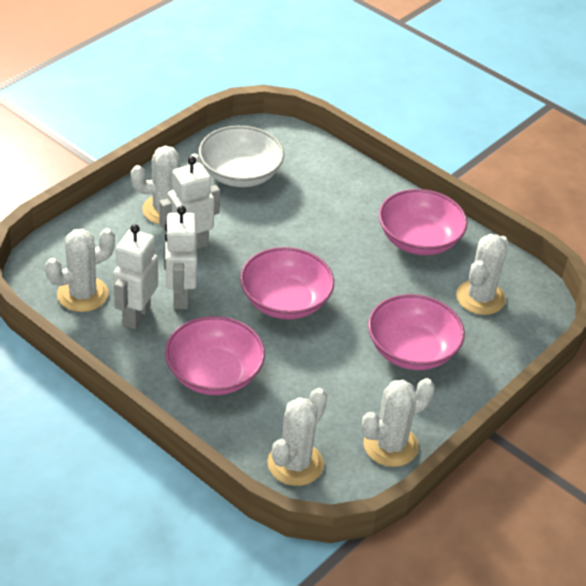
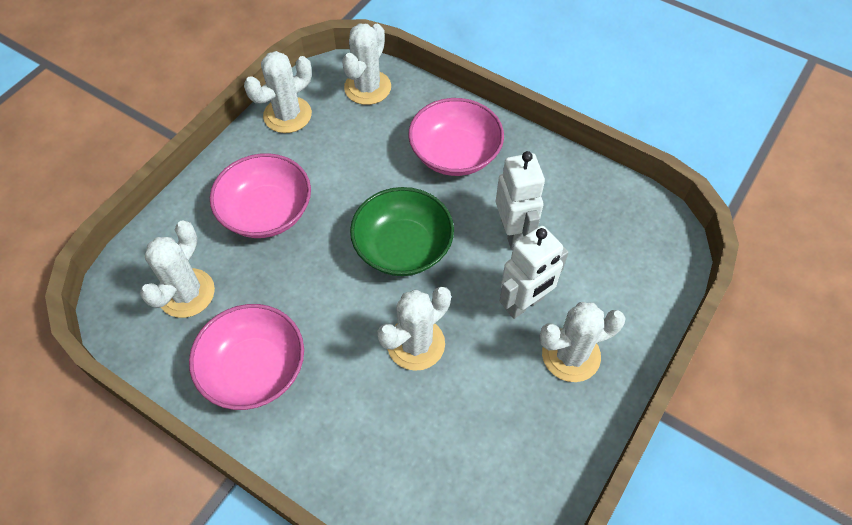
camera: 175 degrees right, 15 degrees up
white cactus [45,228,115,312] -> white cactus moved to [378,287,451,371]
white robot [113,224,158,329] -> none
white bowl [199,126,284,187] -> none
pink bowl [240,247,334,319] -> green bowl [350,187,454,276]

